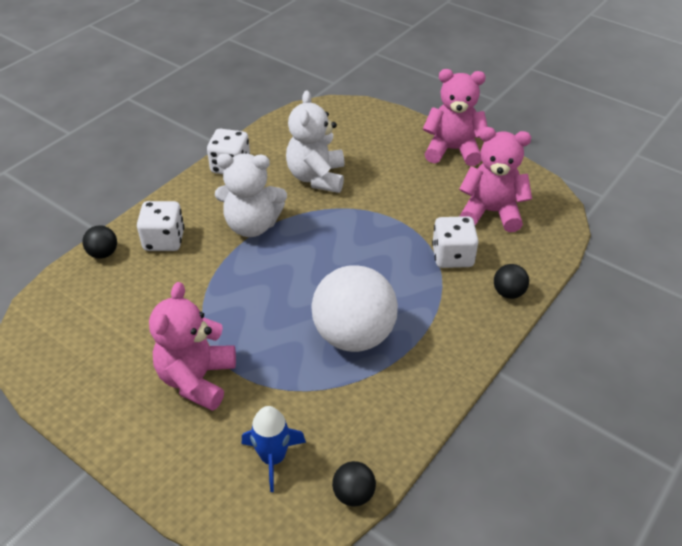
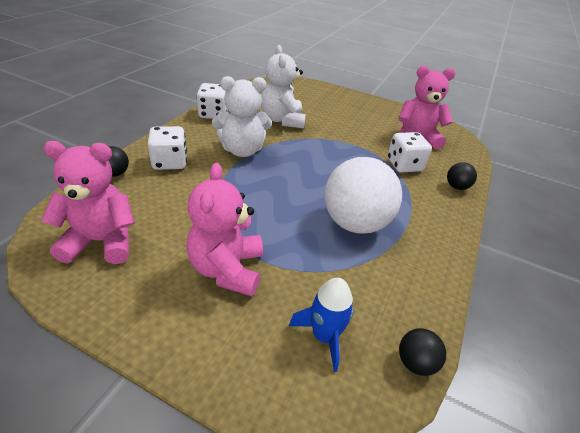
camera: 15 degrees left, 5 degrees down
pink teddy bear [423,69,488,166] -> pink teddy bear moved to [41,141,135,264]

